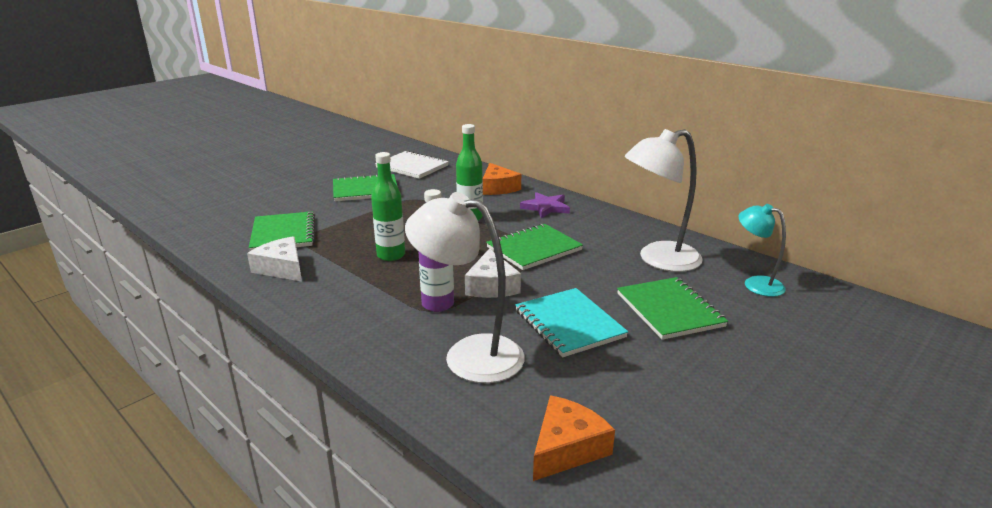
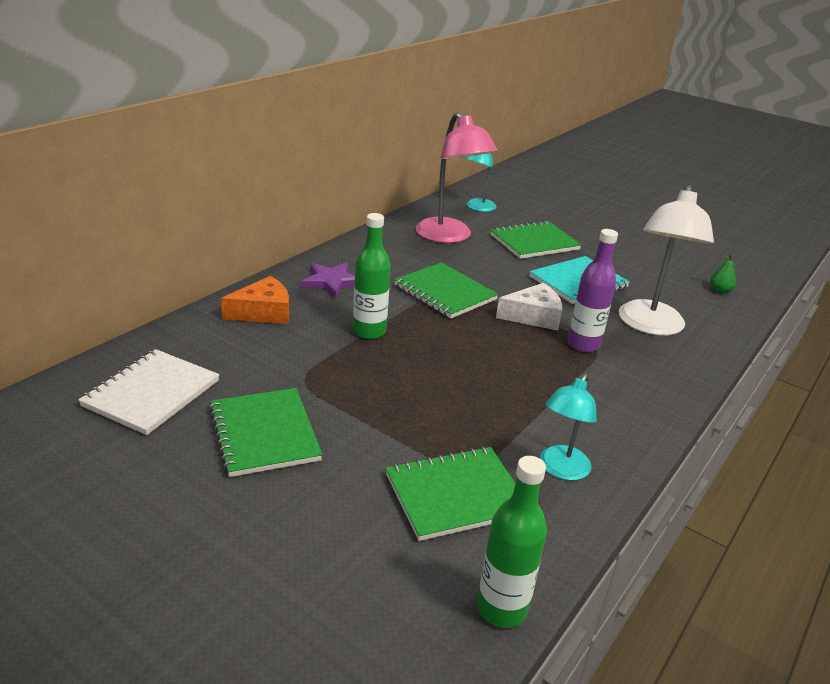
camera: 100 degrees left, 5 degrees up
white cheese [247,236,302,282] -> turquoise lamp [540,373,597,480]
green bottle [371,152,405,261] -> green bottle moved to [477,456,547,628]
orange cheese [533,395,615,481] -> green pear [710,254,736,294]
white lamp [625,129,703,272] -> pink lamp [415,112,497,243]

